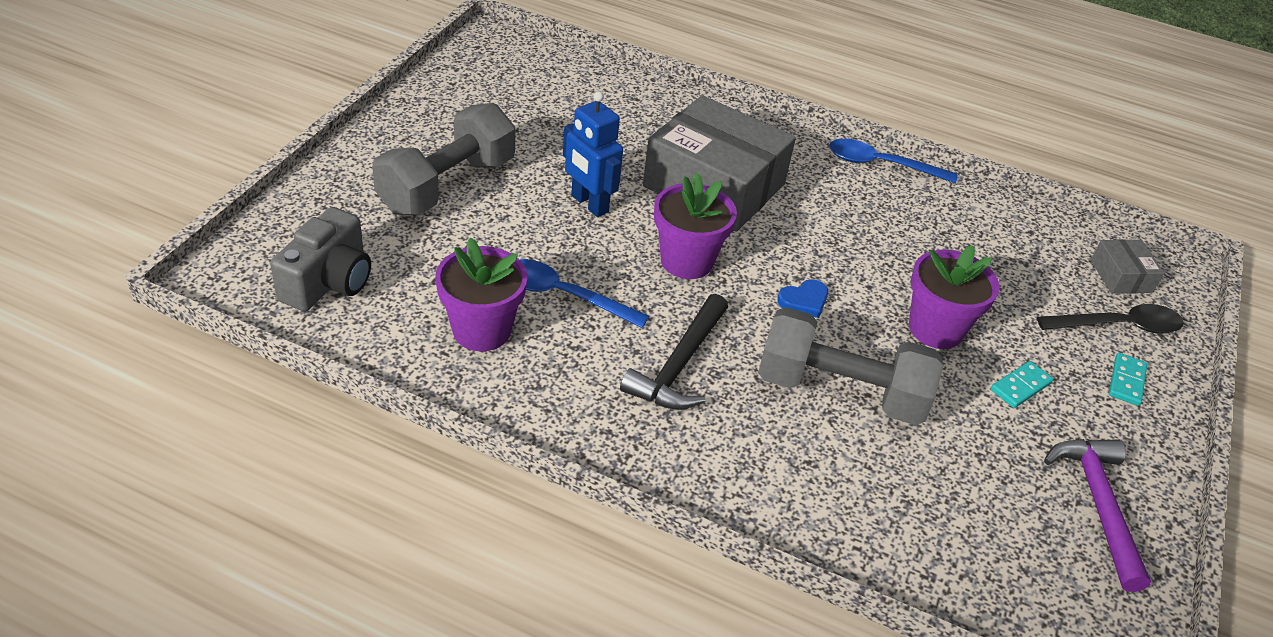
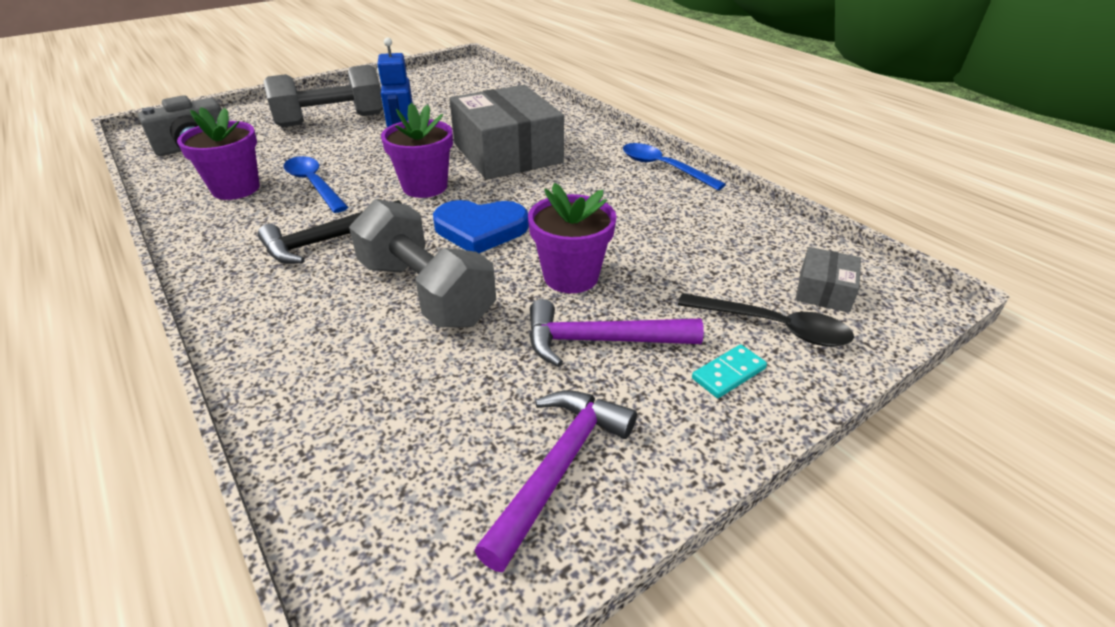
camera: 35 degrees right, 5 degrees down
blue heart [777,279,828,318] -> blue heart [433,200,529,253], size x1.92
turquoise domino [991,361,1053,408] -> purple hammer [529,299,704,367]

